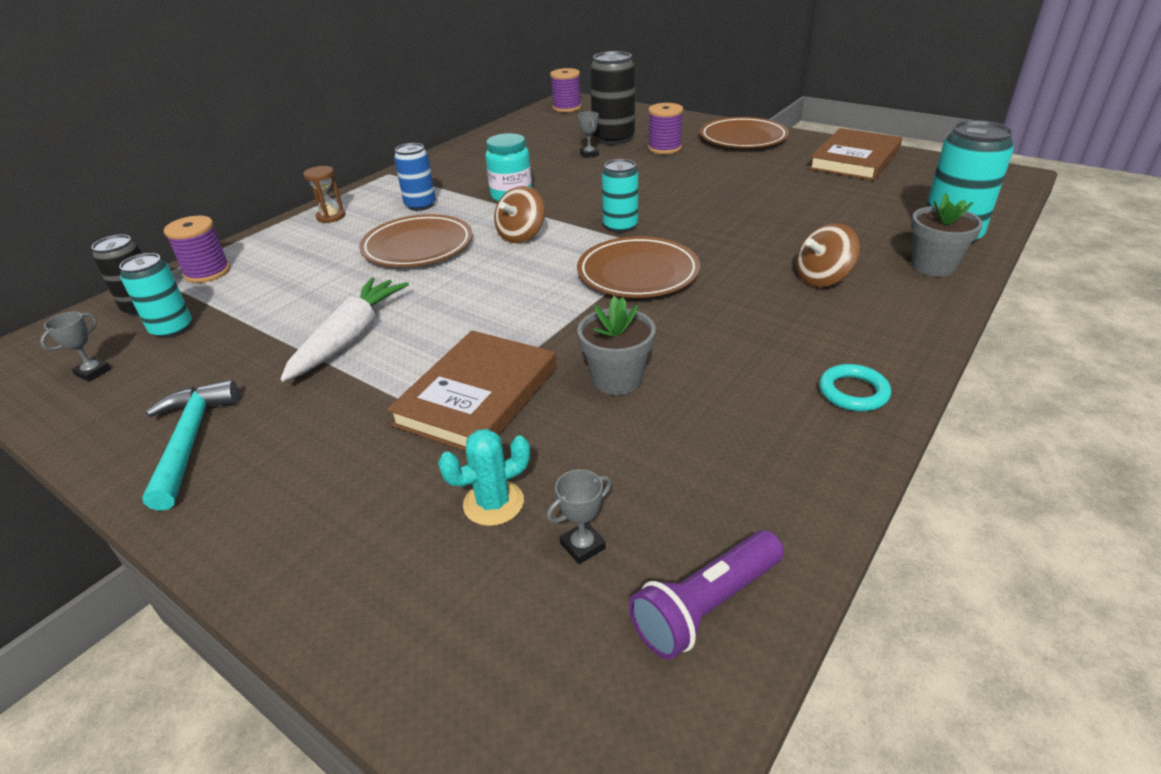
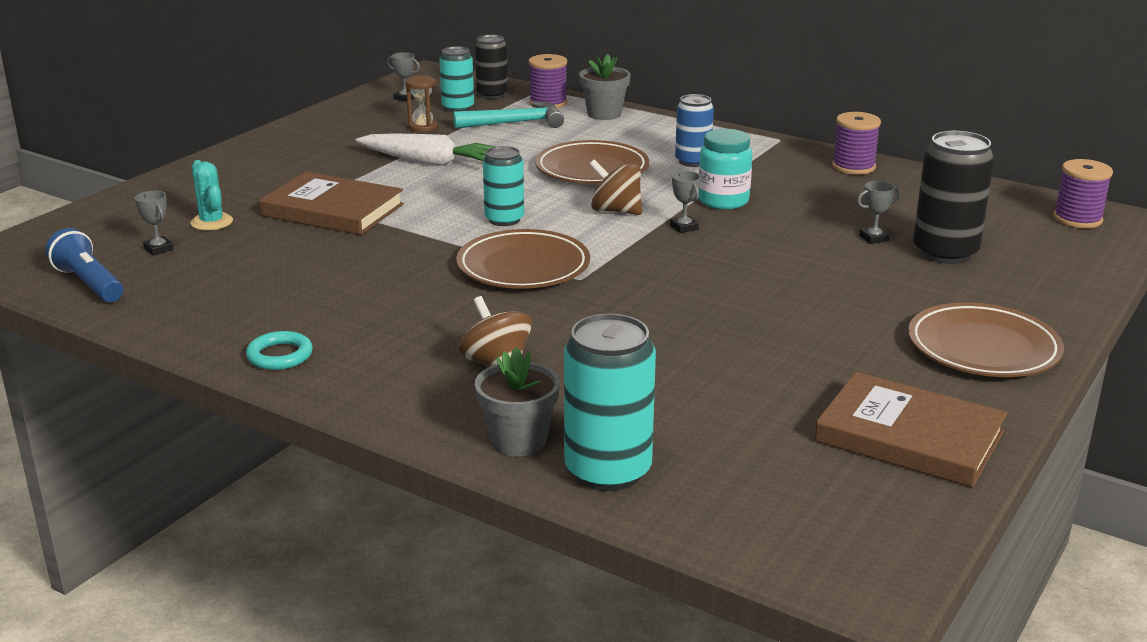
camera: 85 degrees right, 10 degrees down
turquoise hammer [142,380,239,511] -> turquoise hammer moved to [453,102,564,129]
brown hourglass [303,166,345,223] -> brown hourglass moved to [406,76,438,132]
grey flower pot [577,296,656,395] -> grey flower pot moved to [579,54,631,120]
turquoise can [602,159,638,233] -> turquoise can moved to [483,146,524,226]
purple flashlight [629,530,784,660] -> blue flashlight [46,228,123,302]
purple spool [648,103,683,154] -> purple spool moved to [832,112,881,175]
none -> grey trophy [670,171,701,233]

